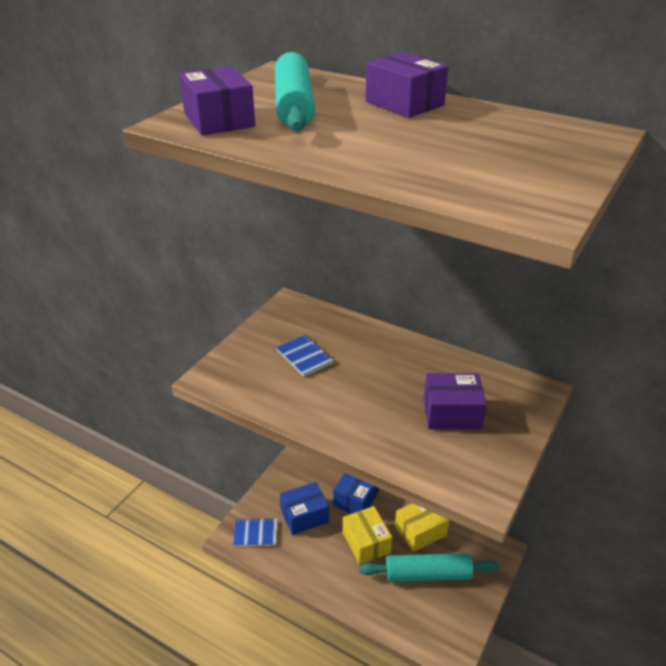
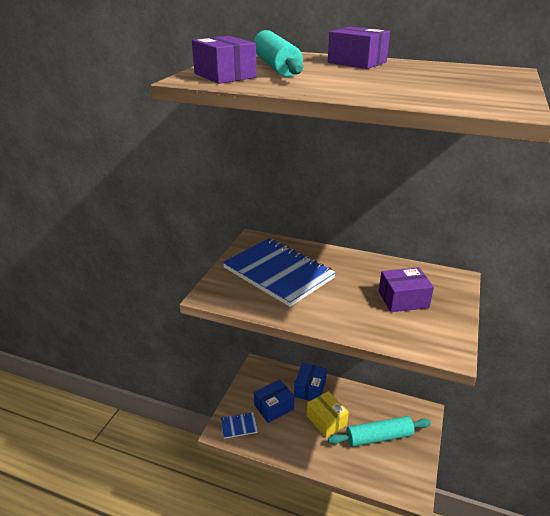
camera: 10 degrees left, 5 degrees down
blue notebook [276,335,334,376] -> blue notebook [223,238,336,307], size x2.36
yellow box [395,503,449,552] -> none

